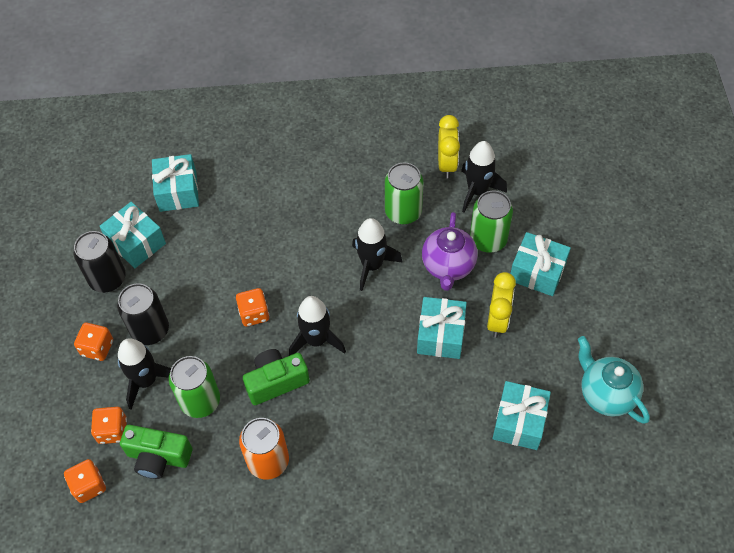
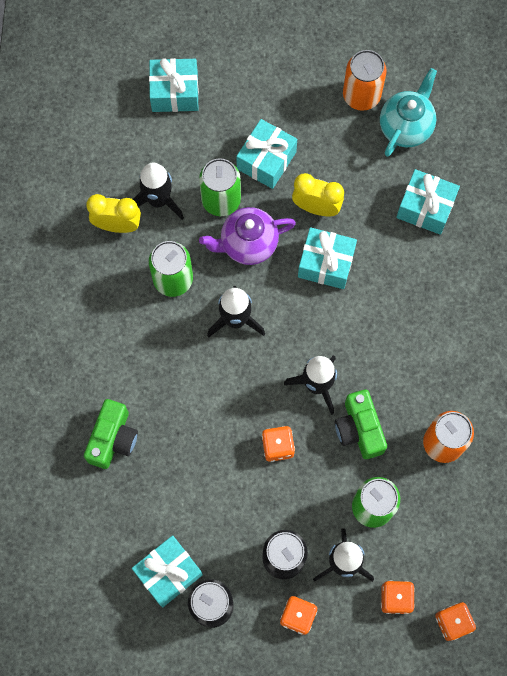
camera: 85 degrees left, 15 degrees up
green camera [120,425,193,479] -> green camera moved to [84,399,138,469]
turquoise gift [152,154,199,212] -> turquoise gift moved to [149,58,199,112]
purple teapot [422,212,478,291] -> purple teapot turned 150 degrees clockwise [199,207,296,265]
turquoise teapot [578,336,650,424] -> turquoise teapot turned 150 degrees clockwise [380,68,437,157]
none -> orange can [343,50,387,111]

